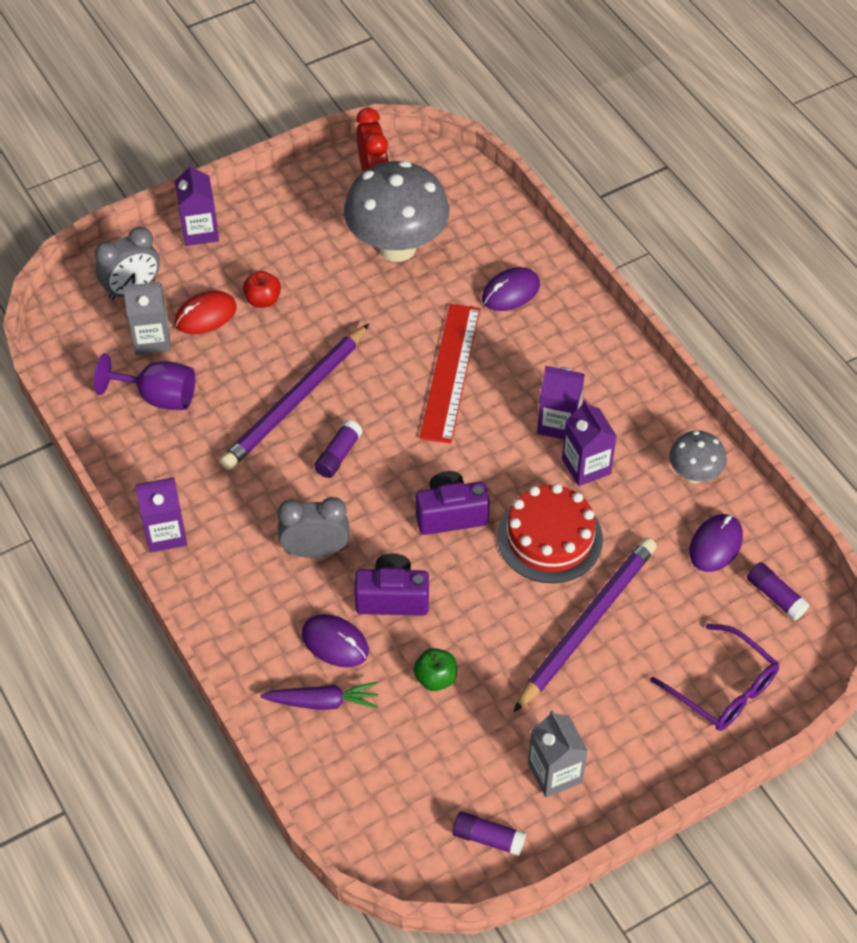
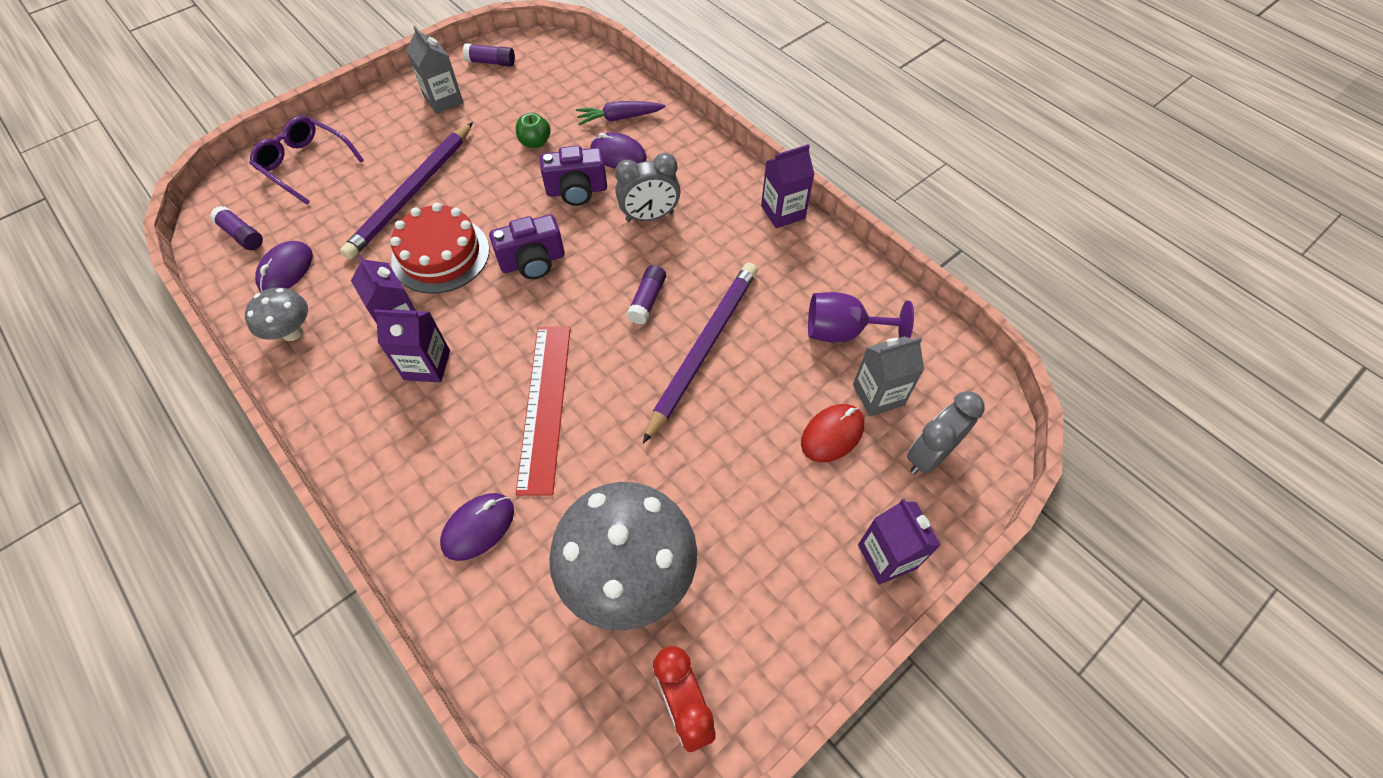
camera: 170 degrees right, 5 degrees up
red apple [243,271,281,308] -> none

